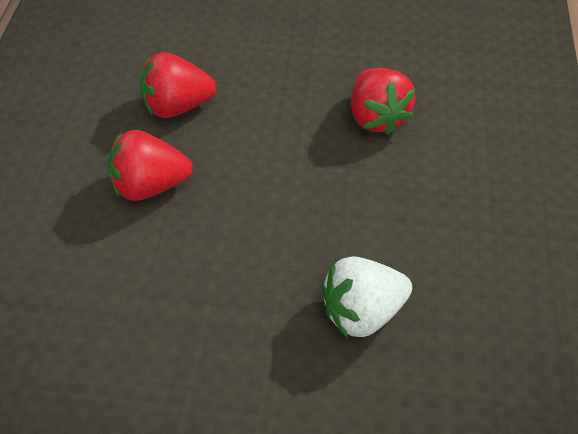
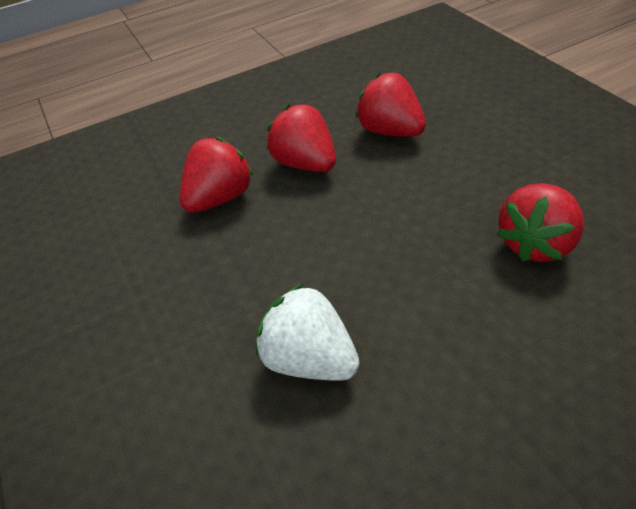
camera: 60 degrees right, 10 degrees down
none -> red strawberry [179,137,254,213]

